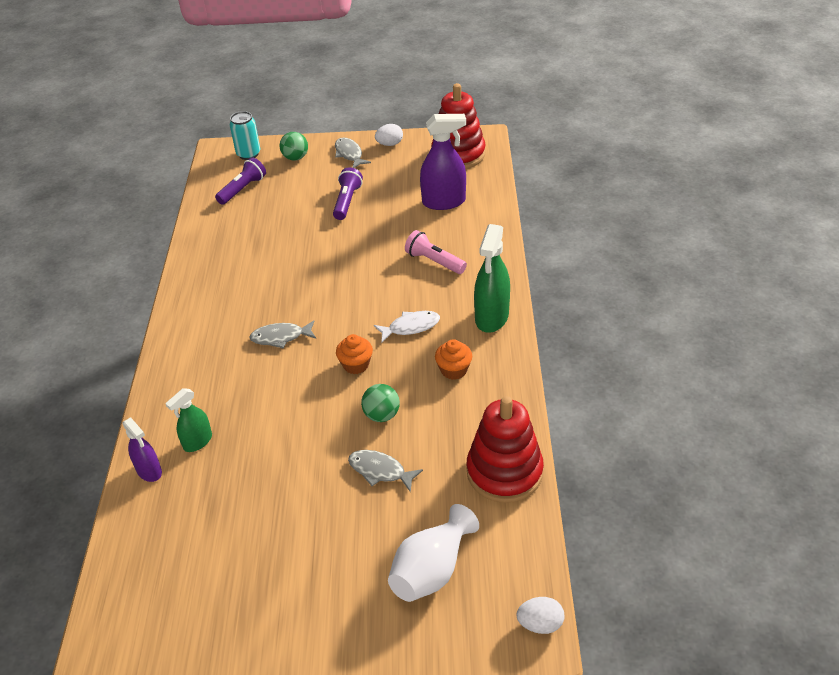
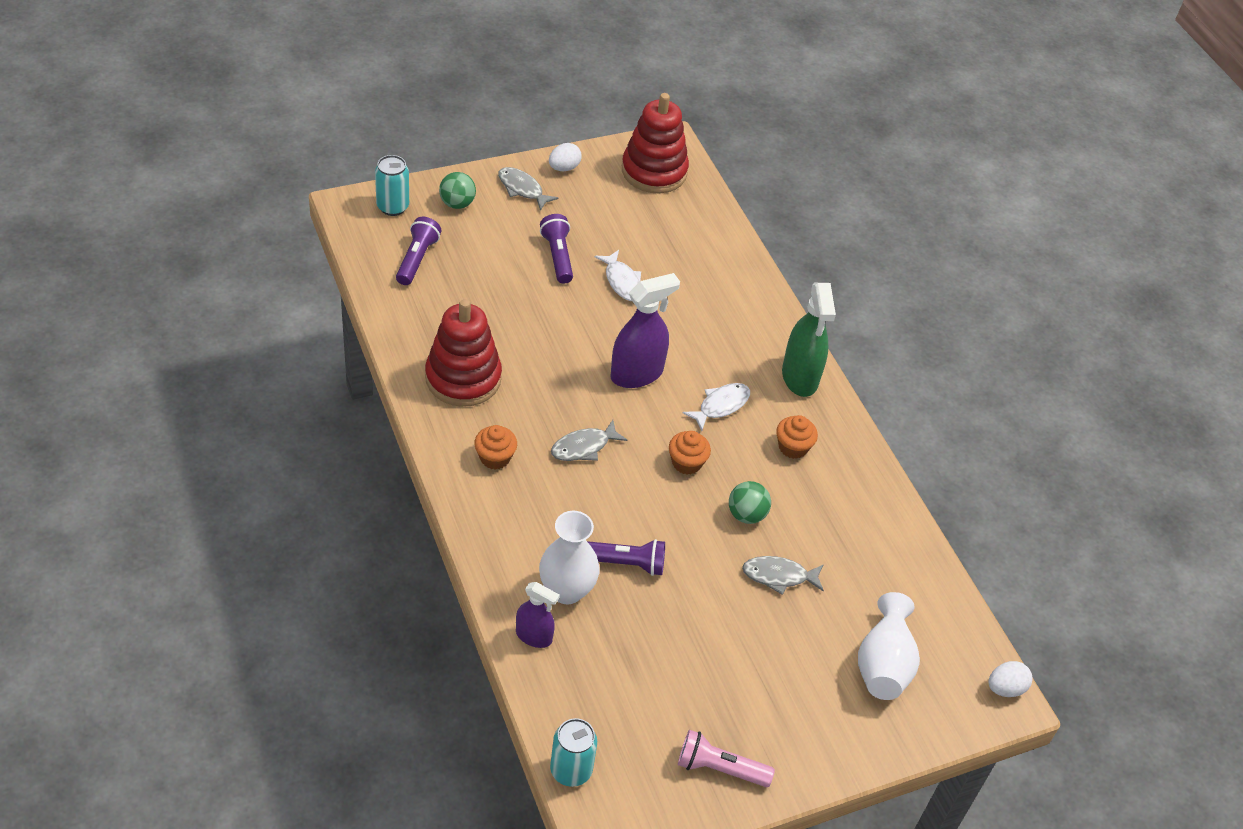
camera: 30 degrees left, 5 degrees up
green spray bottle [165,388,212,452] -> white vase [539,511,600,604]
pink flashlight [405,230,467,274] -> pink flashlight moved to [678,730,775,787]
purple spray bottle [420,114,466,210] -> purple spray bottle moved to [611,273,680,388]
red stacking toy [467,396,544,503] -> red stacking toy moved to [425,299,502,407]
none -> orange cupcake [474,425,517,470]
none -> turquoise can [550,718,597,787]
none -> purple flashlight [587,539,665,576]
none -> white fish [595,250,641,301]

